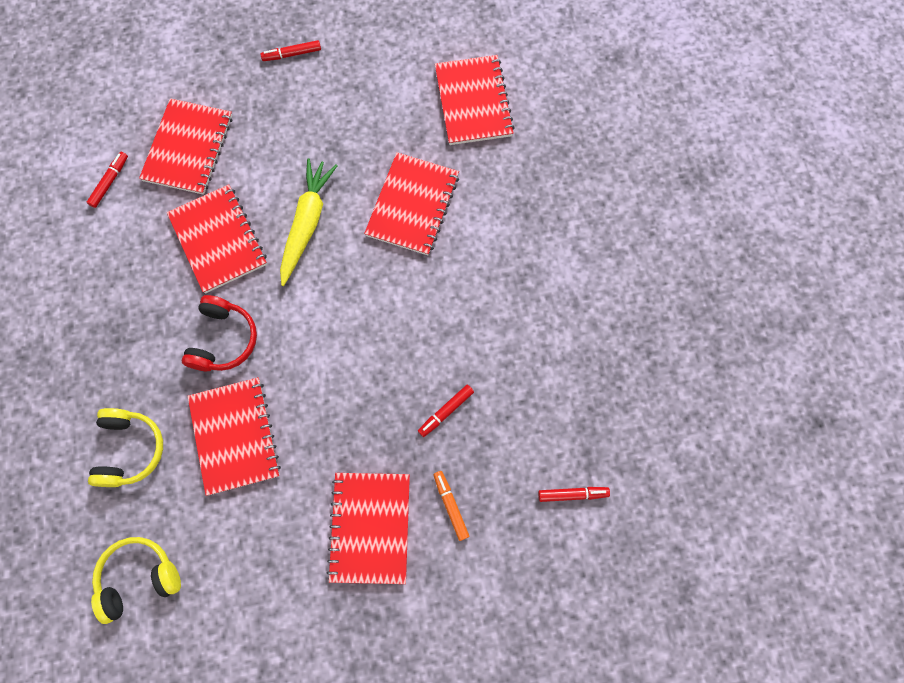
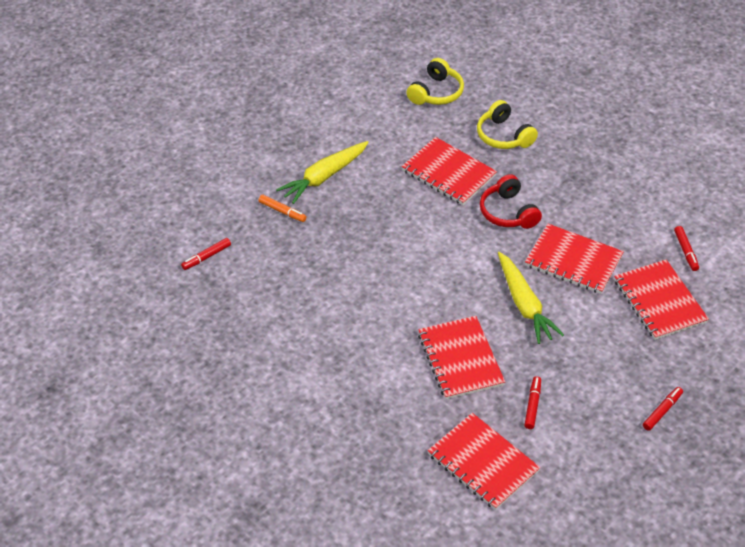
camera: 145 degrees right, 25 degrees down
red notebook [327,473,410,584] -> yellow carrot [276,141,369,204]
red marker [418,385,474,437] -> red marker moved to [525,376,541,429]

